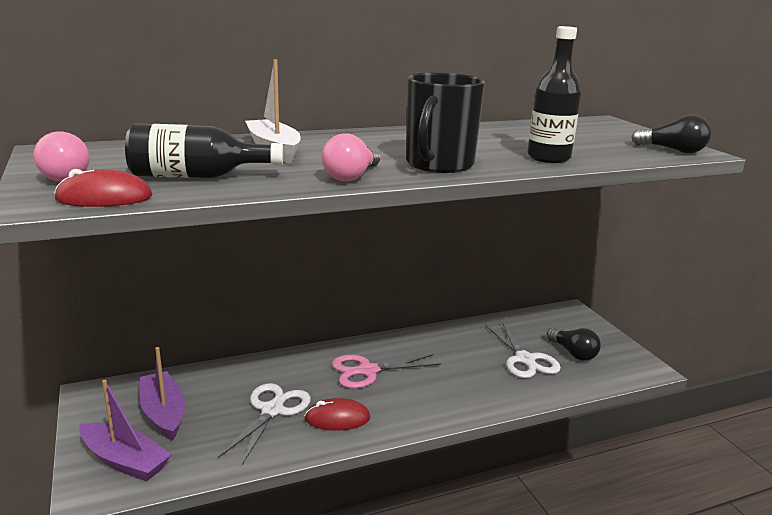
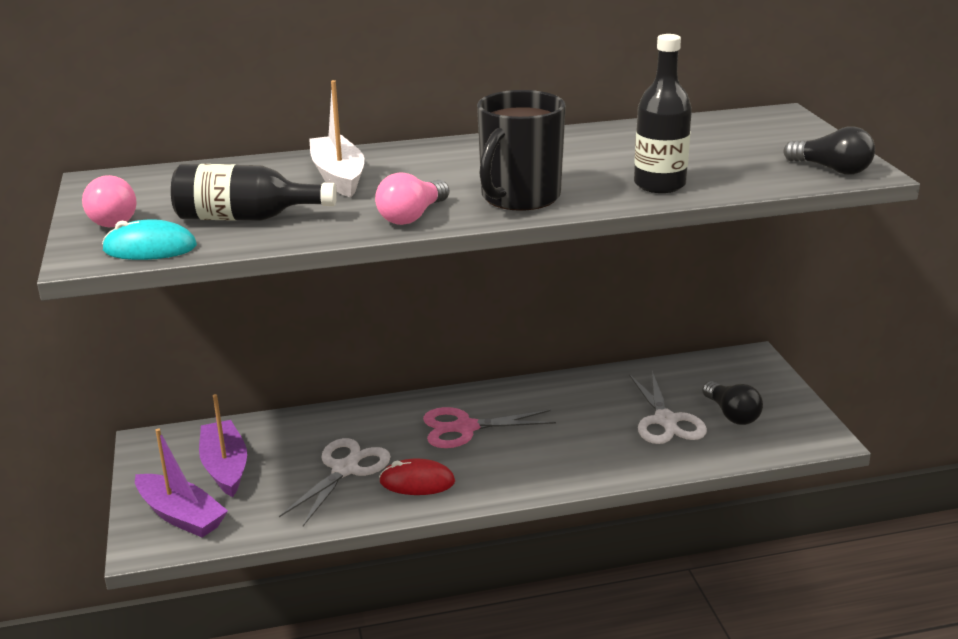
camera: 10 degrees right, 5 degrees up
red mouse [54,169,153,207] -> turquoise mouse [102,219,197,260]

